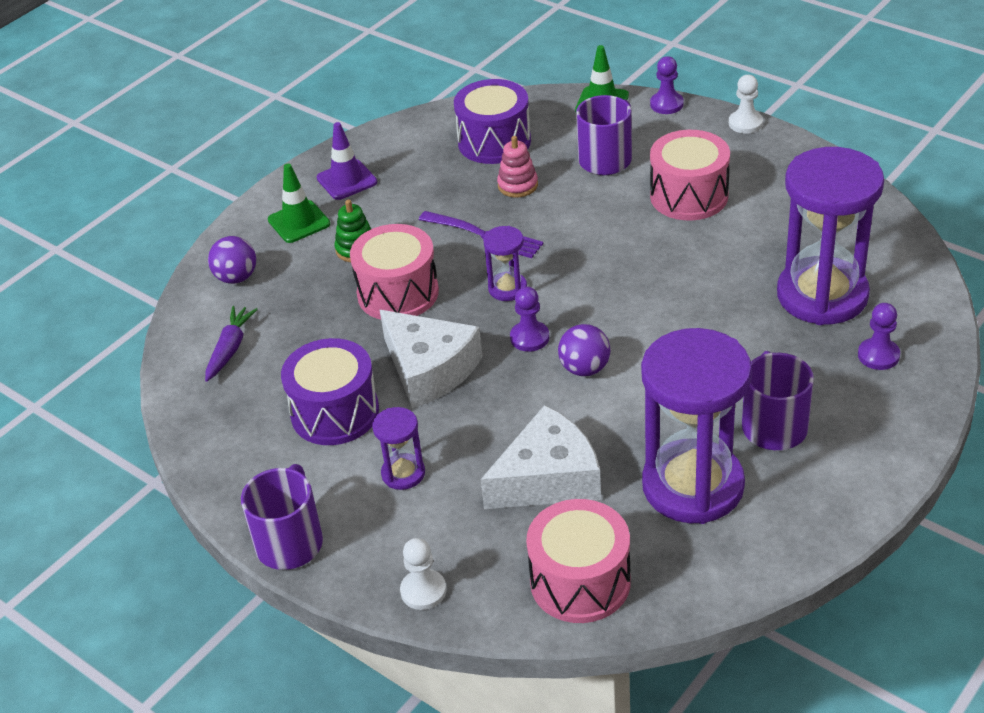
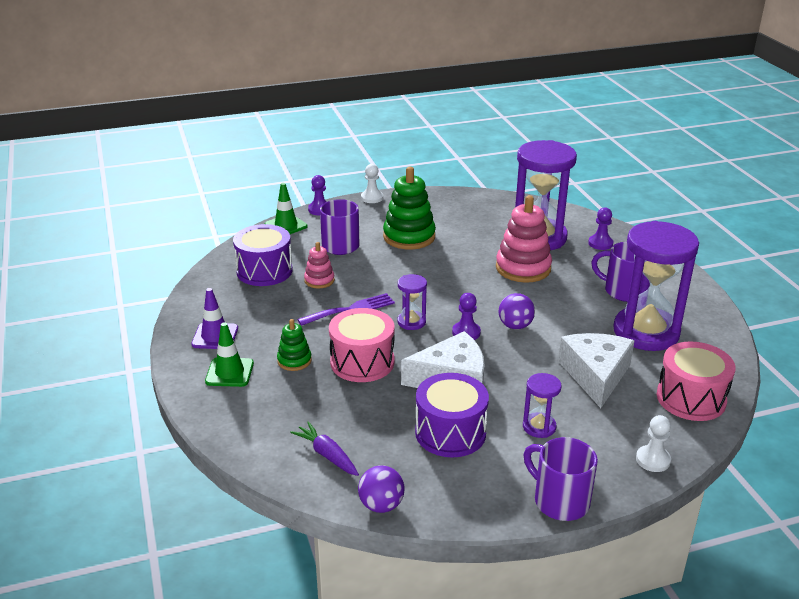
camera: 60 degrees left, 10 degrees down
purple ball [208,236,256,284] -> purple ball moved to [358,465,405,513]
pink drum [650,130,730,221] -> green stacking toy [383,167,436,250]
none -> pink stacking toy [496,195,552,283]

